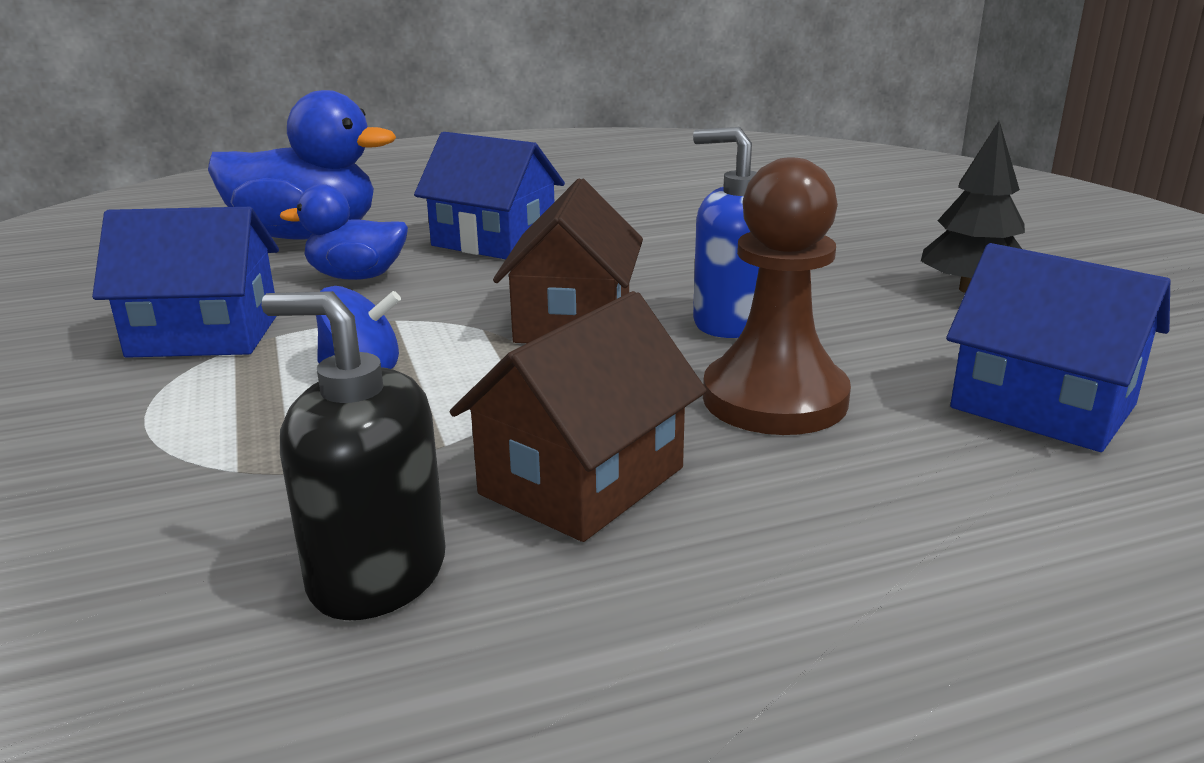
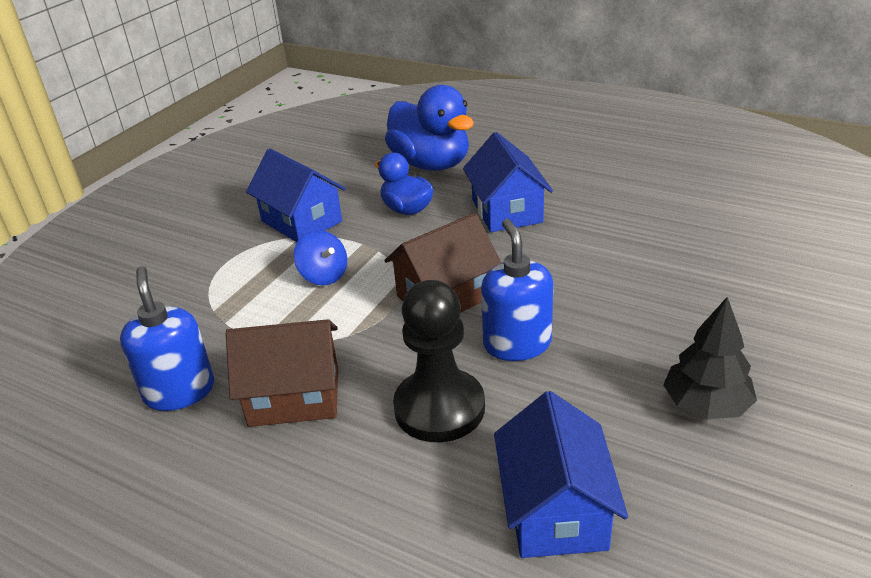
camera: 50 degrees right, 10 degrees up
black soap dispenser [261,291,446,620] -> blue soap dispenser [120,266,214,411]
brown pawn [703,158,851,435] -> black pawn [393,280,485,442]

